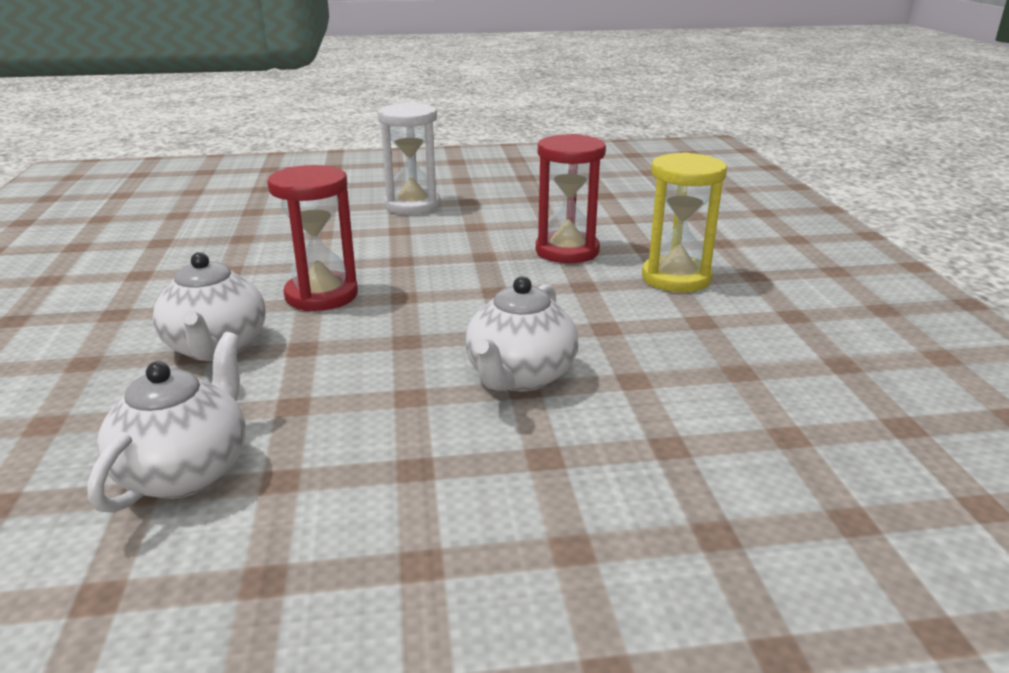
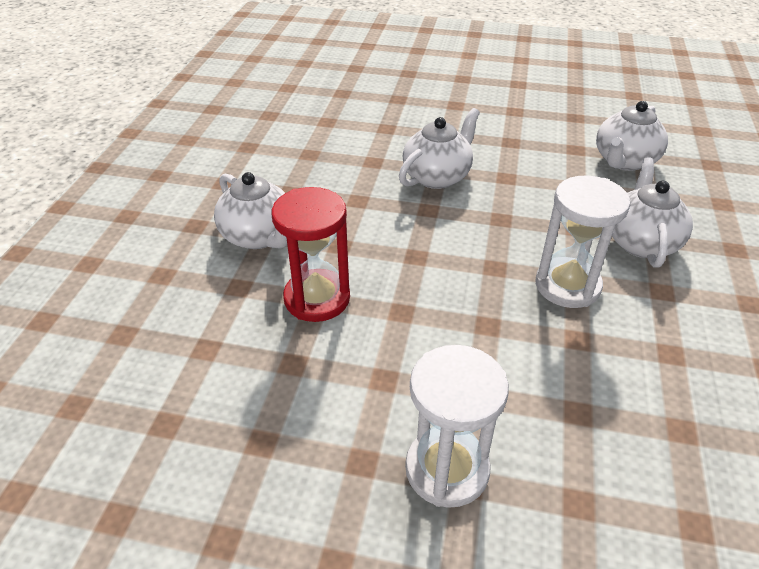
camera: 160 degrees left, 15 degrees up
red hourglass [267,165,358,311] -> white hourglass [535,176,630,308]
yellow hourglass [642,152,727,292] -> white teapot [214,172,287,249]

